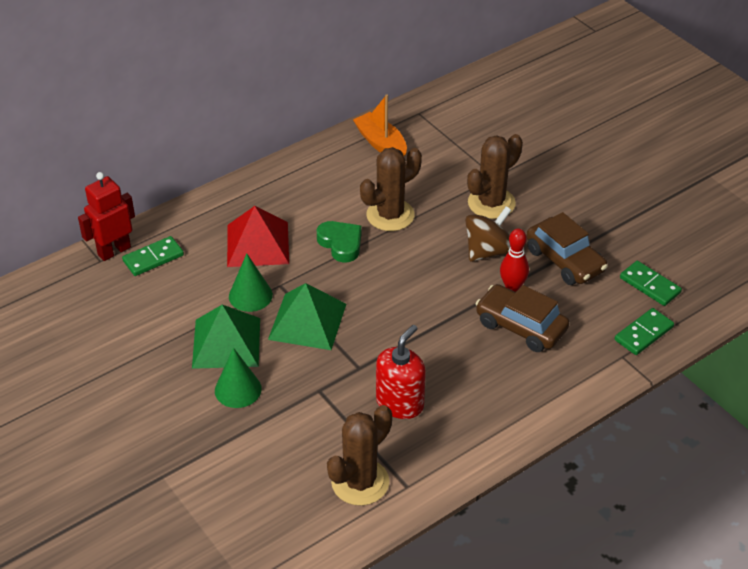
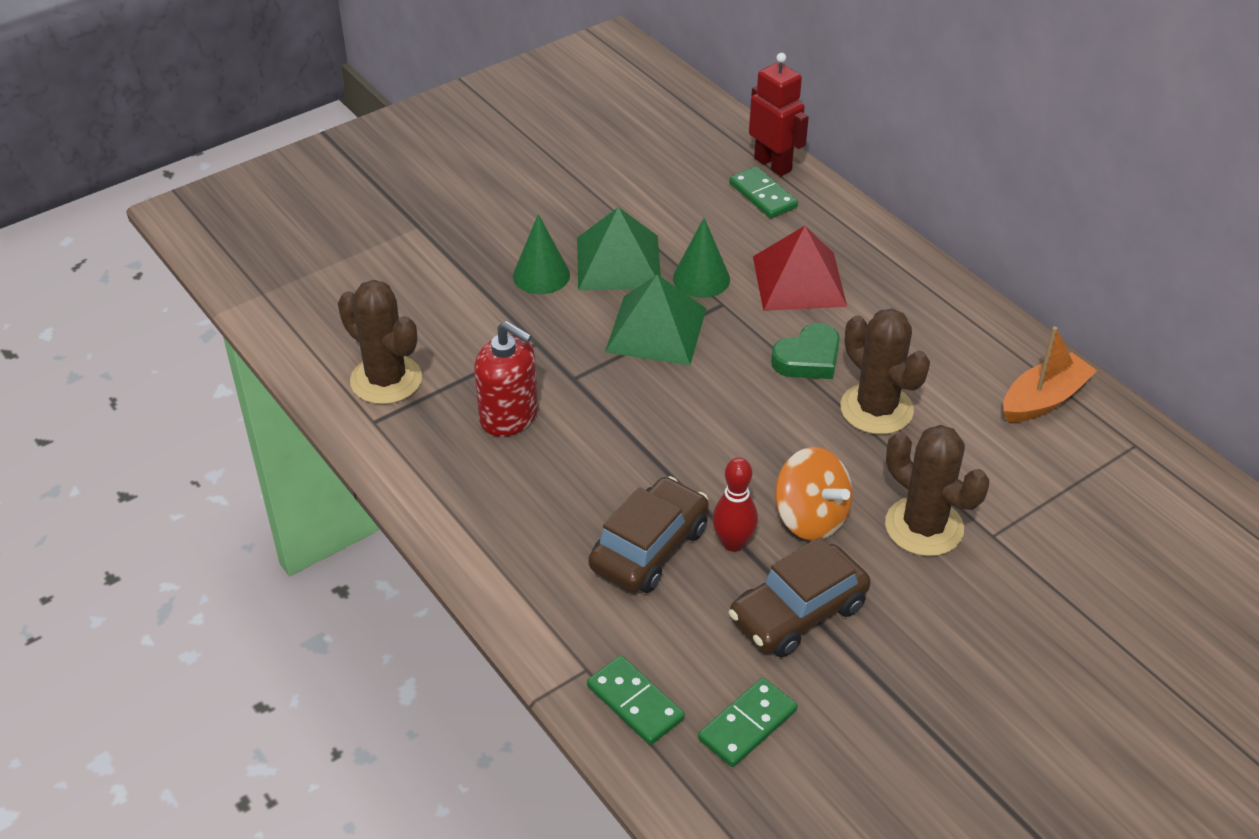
camera: 90 degrees right, 0 degrees up
brown spinning top [465,206,511,262] -> orange spinning top [775,447,853,540]

